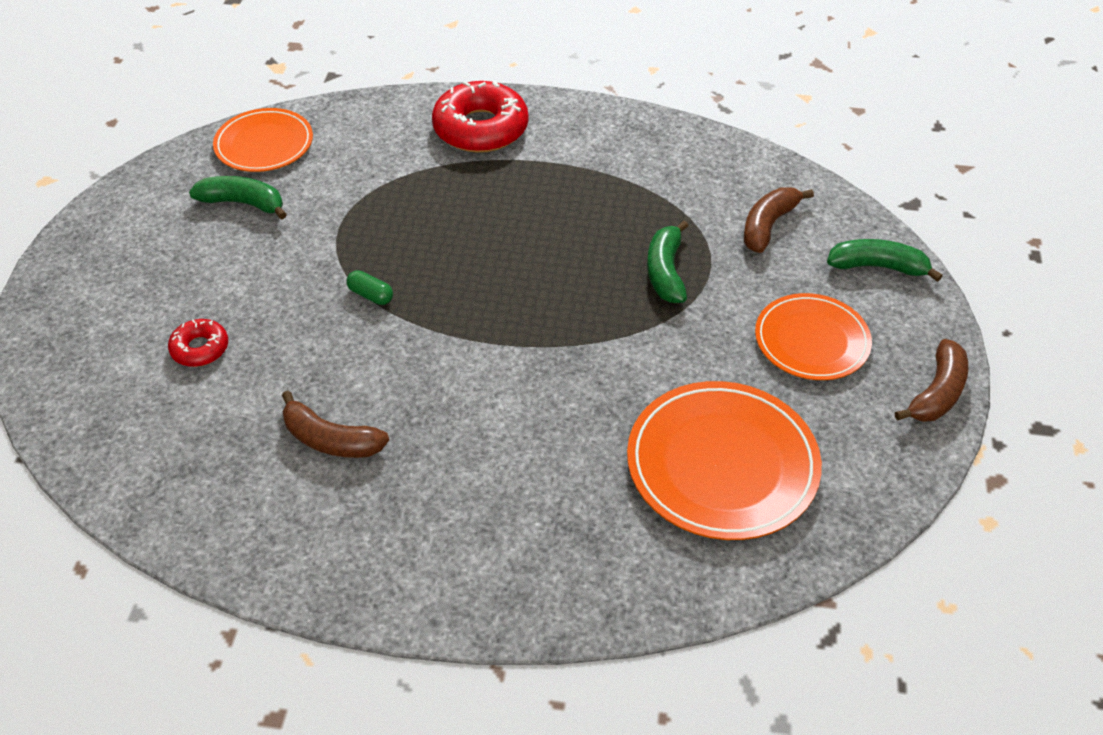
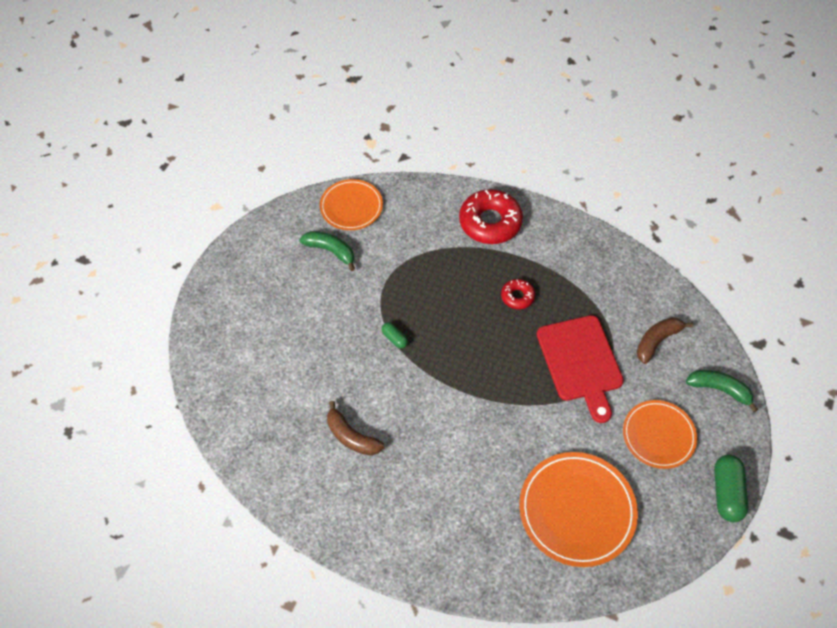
camera: 15 degrees right, 10 degrees up
red donut [168,319,228,367] -> red donut moved to [501,279,535,309]
green banana [647,221,688,303] -> red cutting board [537,315,624,423]
brown banana [895,339,968,422] -> green capsule [714,455,748,522]

